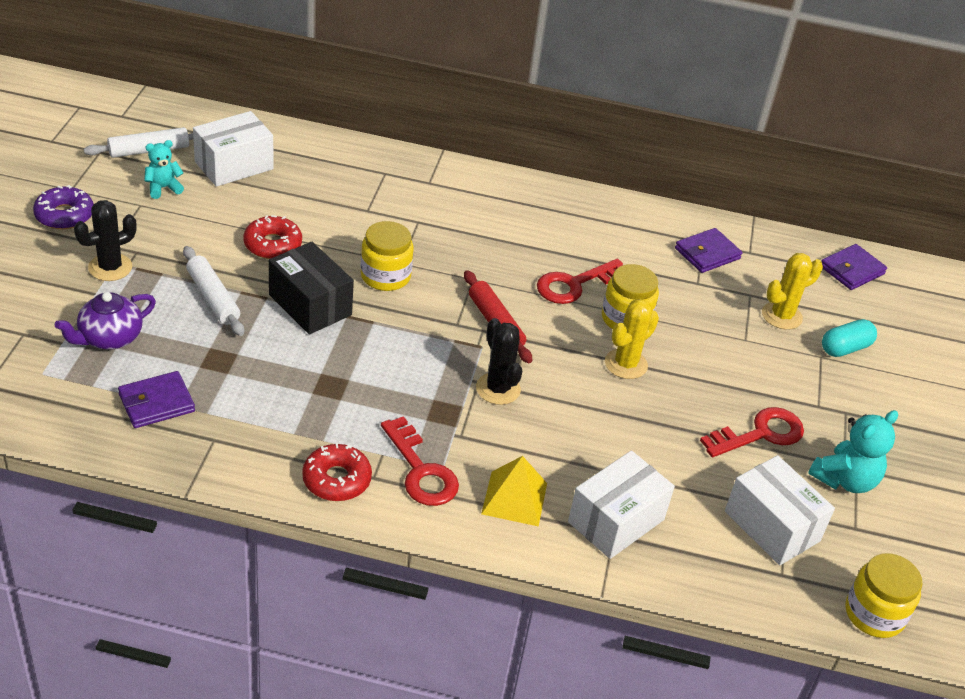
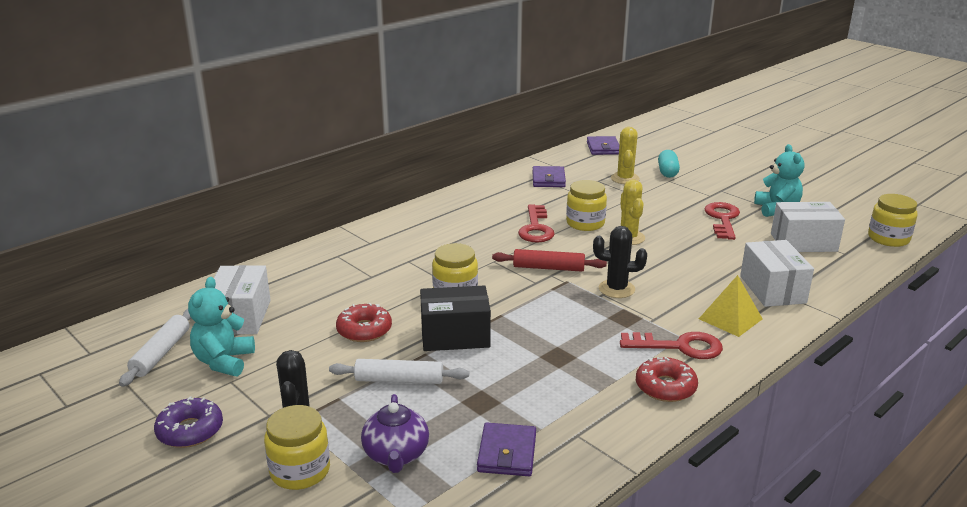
camera: 50 degrees left, 15 degrees down
turquoise teddy bear [144,140,184,199] -> turquoise teddy bear [188,277,255,376], size x1.60
none -> yellow jar [264,405,330,490]

